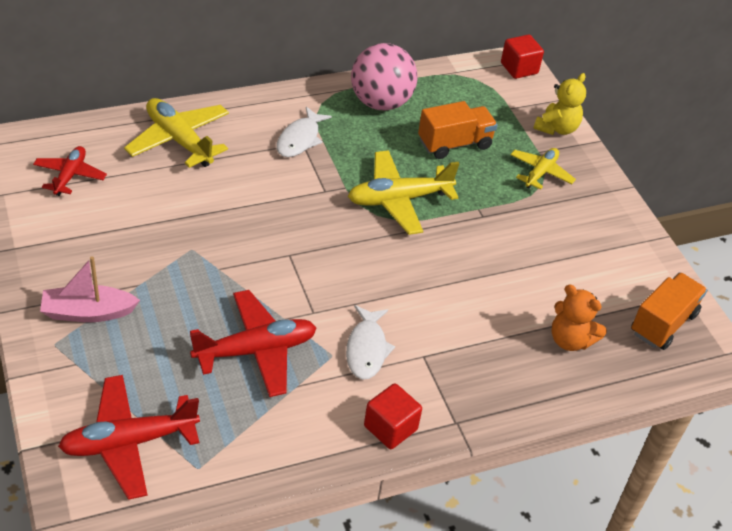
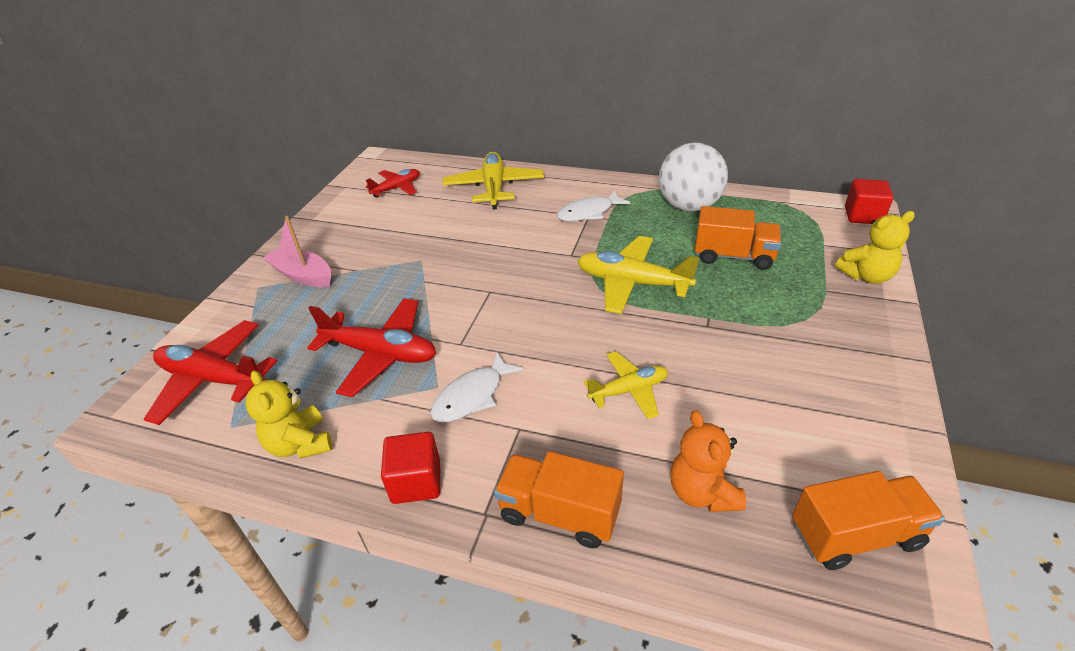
camera: 45 degrees right, 5 degrees down
pink ball [351,43,417,111] -> white ball [659,142,728,212]
yellow plane [510,148,576,190] -> yellow plane moved to [584,351,668,419]
none -> yellow teddy bear [245,370,332,459]
none -> orange truck [494,451,624,548]

